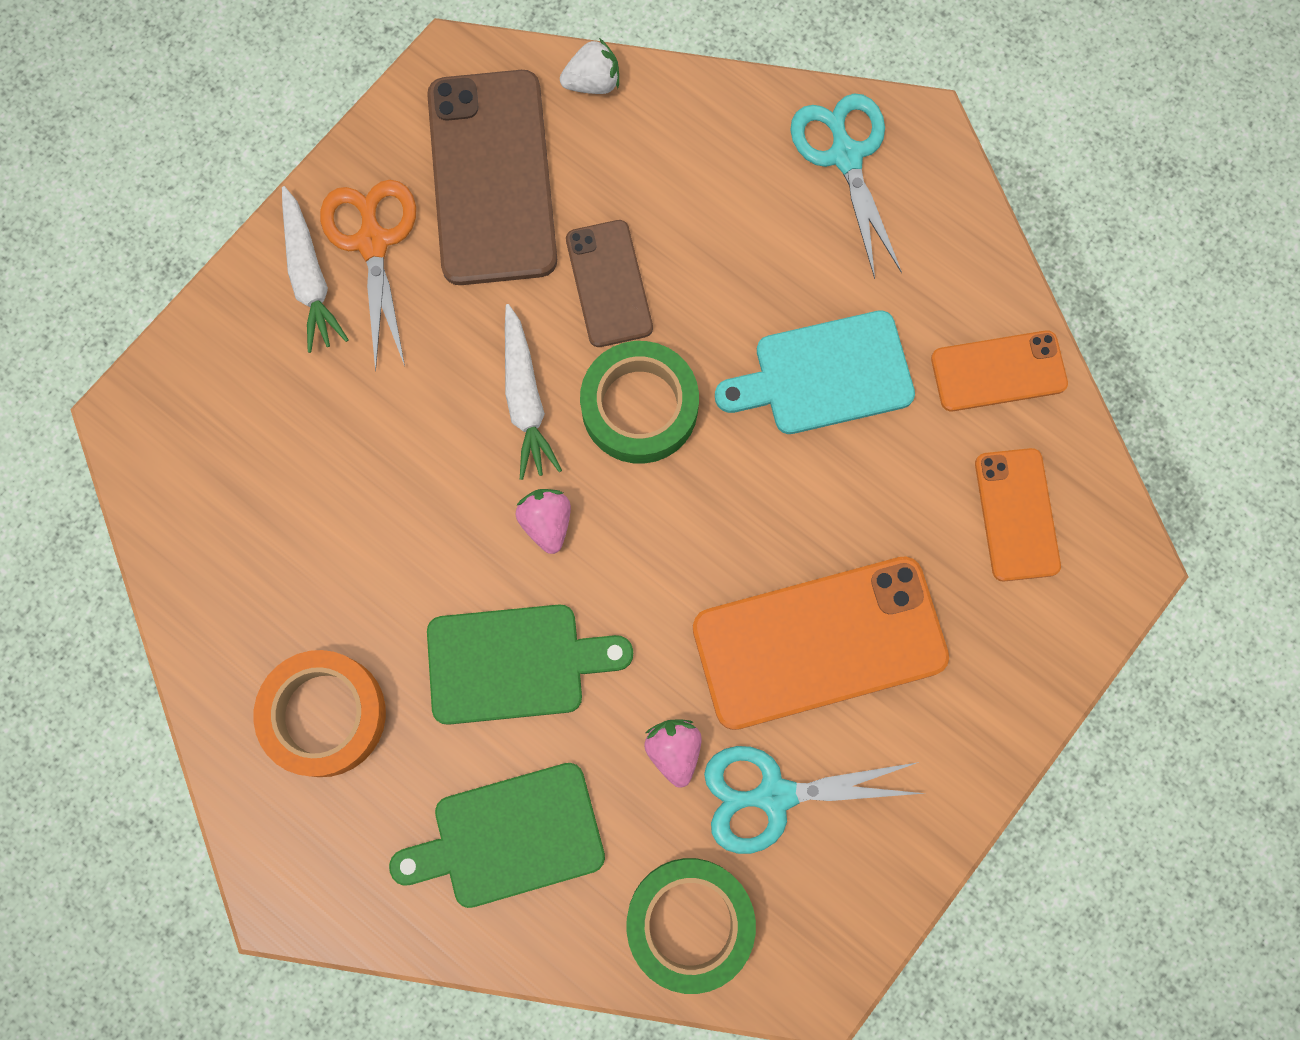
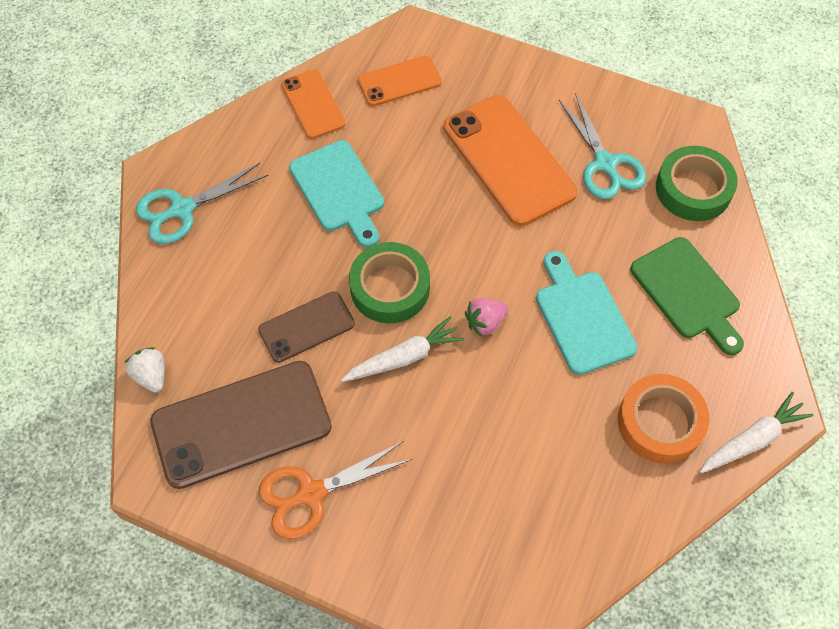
camera: 105 degrees left, 15 degrees down
white carrot [282,186,349,353] -> white carrot moved to [699,392,813,473]
green cutting board [427,604,633,725] -> turquoise cutting board [536,251,638,375]
pink strawberry [644,719,702,788] -> none

